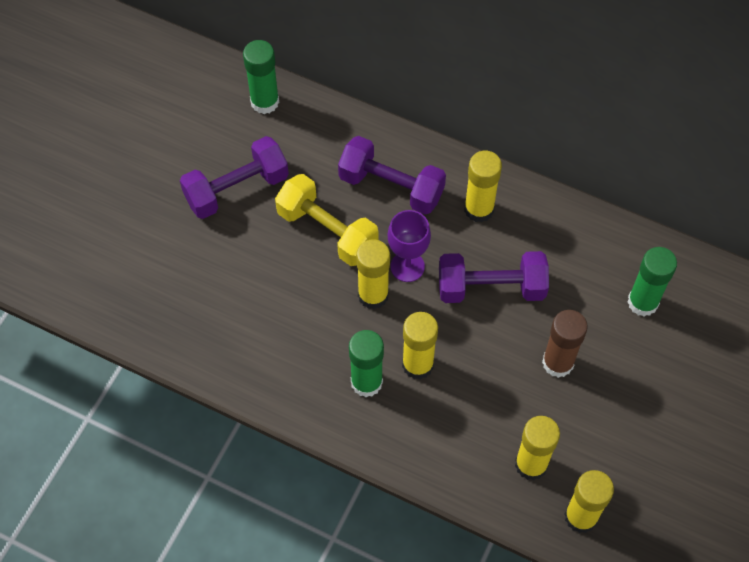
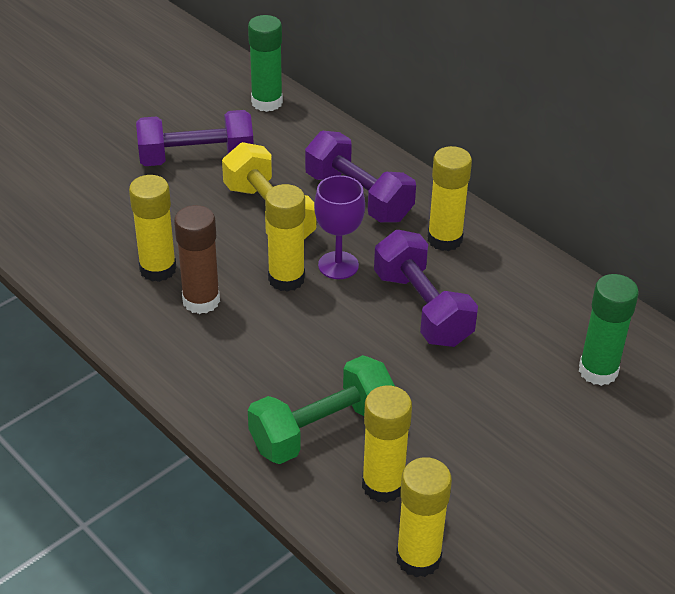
camera: 20 degrees right, 20 degrees down
green glue stick [349,330,384,397] -> none
yellow glue stick [402,312,438,380] -> yellow glue stick moved to [129,175,176,282]
purple dumbbell [439,251,549,303] -> purple dumbbell turned 45 degrees clockwise [374,230,478,347]
brown glue stick [542,310,588,378] -> brown glue stick moved to [174,205,220,314]
none -> green dumbbell [248,355,395,464]

